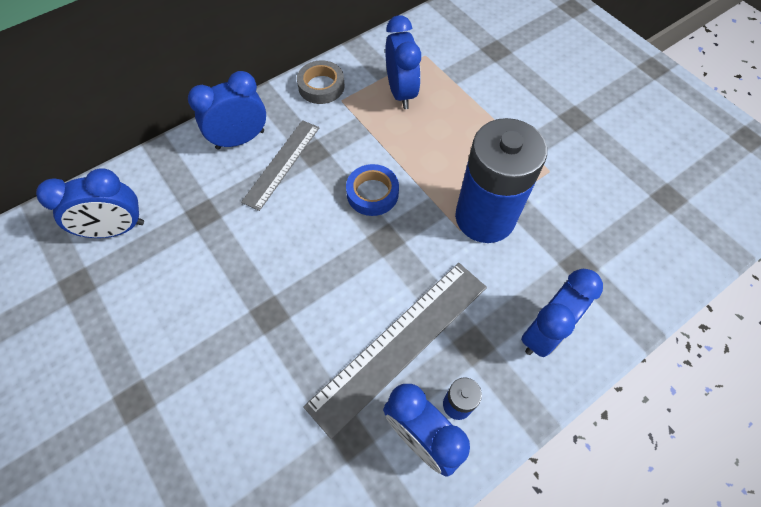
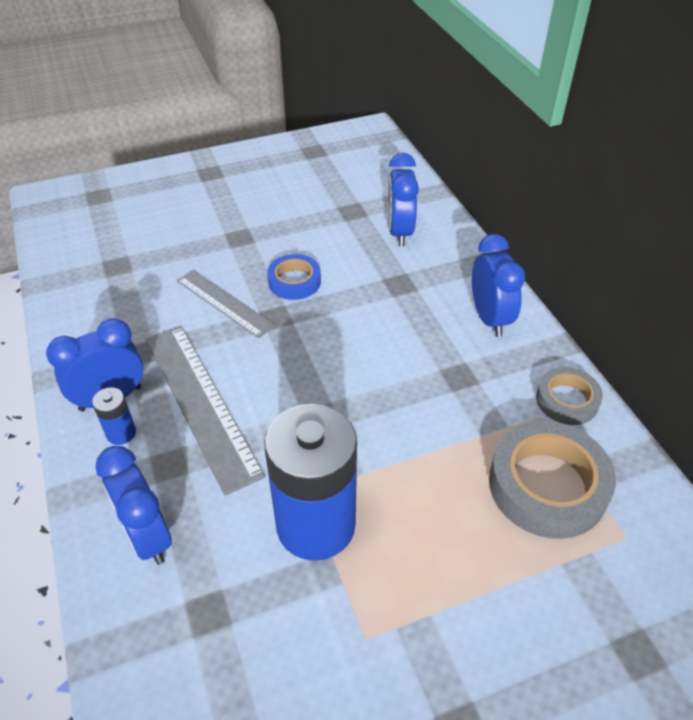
camera: 105 degrees right, 15 degrees down
grey ruler [241,120,319,211] -> grey ruler moved to [177,270,275,338]
blue tape [346,164,399,216] -> blue tape moved to [267,254,321,300]
blue clock [385,15,421,109] -> grey tape [489,421,616,539]

